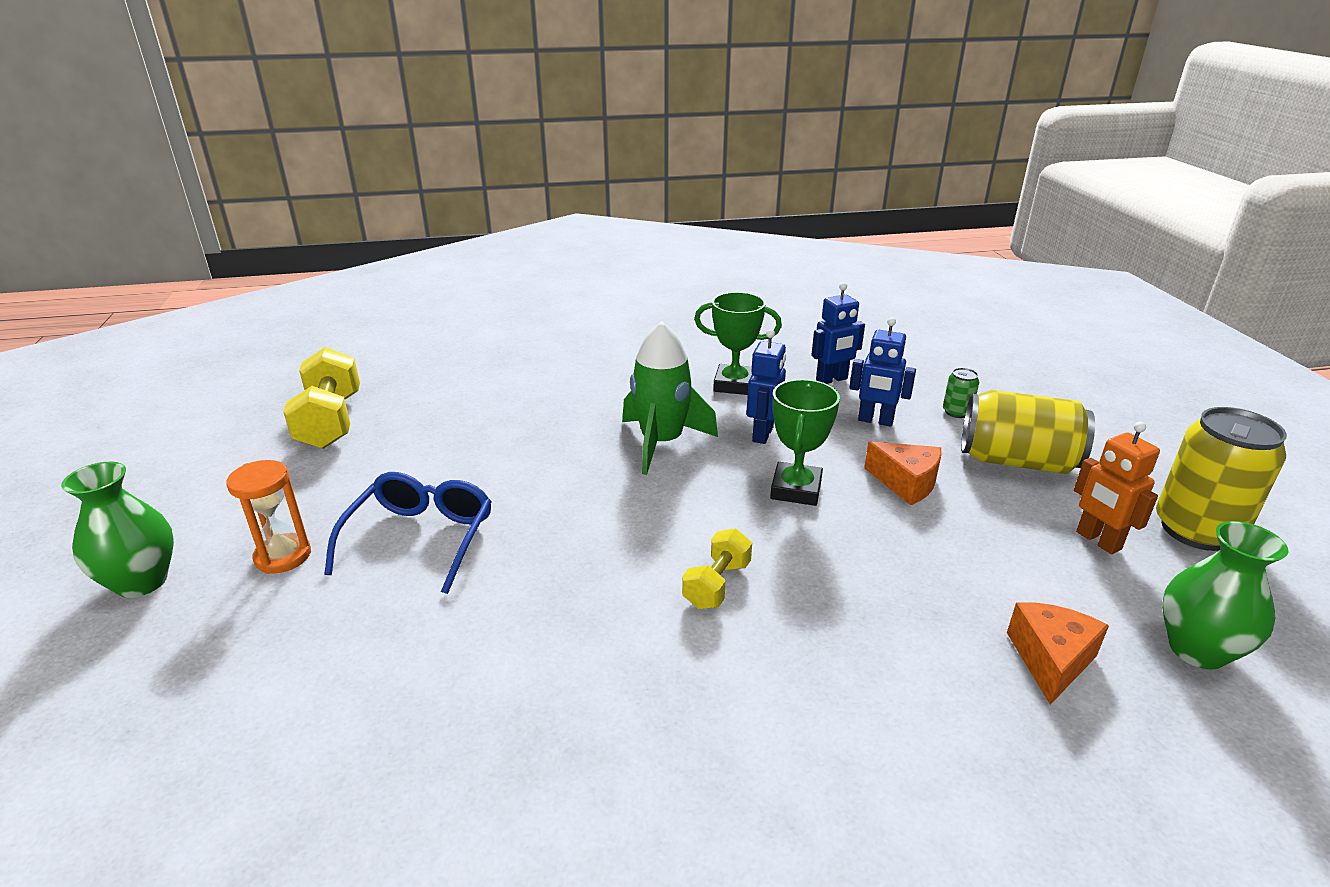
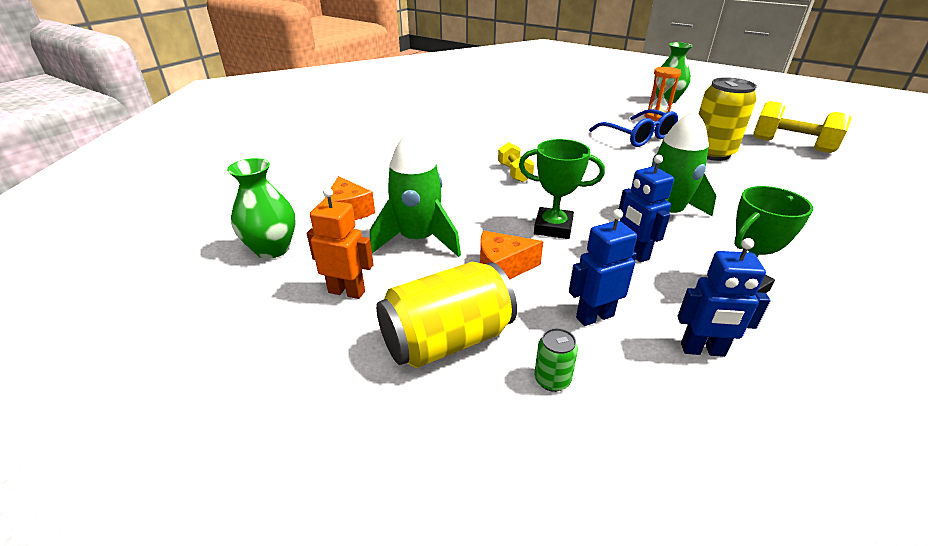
camera: 135 degrees right, 5 degrees up
green trophy [770,379,840,506] -> green trophy turned 45 degrees counterclockwise [519,139,605,239]
blue robot [811,282,865,384] -> blue robot turned 105 degrees counterclockwise [677,238,771,357]
yellow can [1156,407,1287,551] -> yellow can moved to [698,77,757,161]
none -> green rocket [370,130,461,257]

